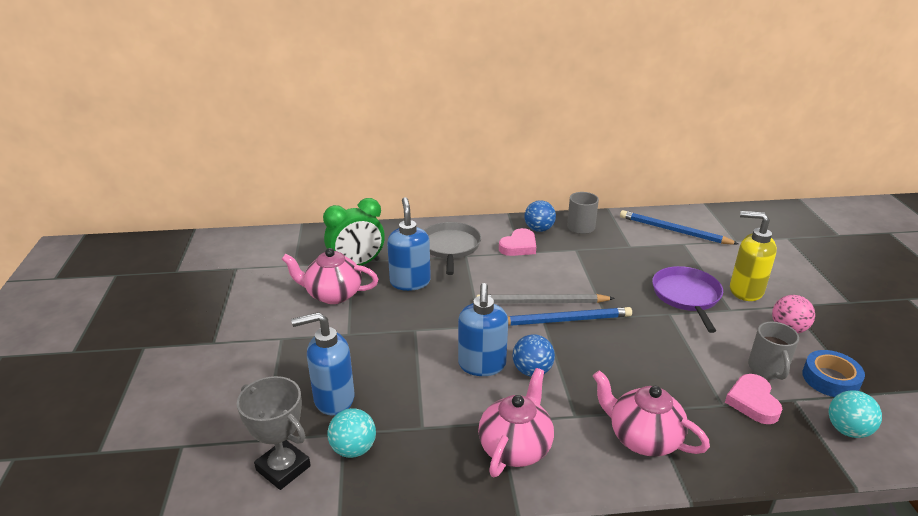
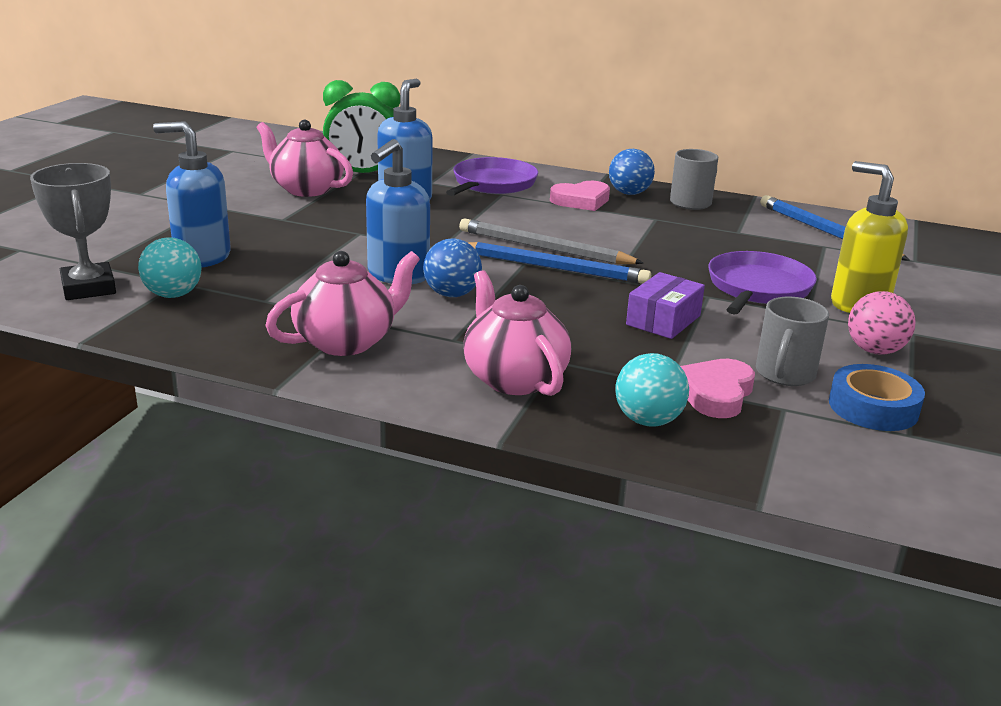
camera: 25 degrees right, 5 degrees down
grey pan [424,222,481,275] -> purple pan [446,157,538,196]
turquoise ball [828,390,882,438] -> turquoise ball moved to [616,353,689,427]
none -> purple box [626,272,705,339]

